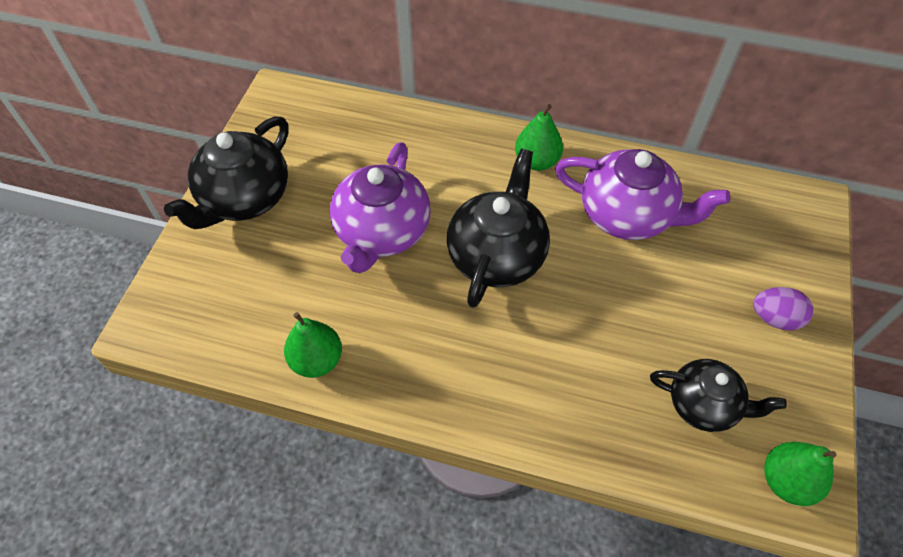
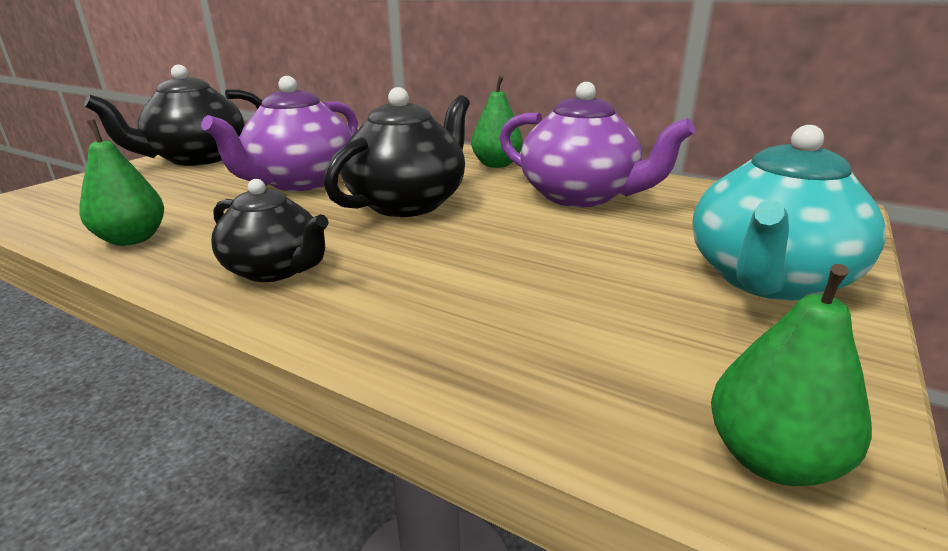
camera: 15 degrees right, 30 degrees down
black teapot [650,359,787,432] -> black teapot moved to [211,179,329,282]
purple egg [753,287,813,330] -> turquoise teapot [692,125,886,301]

